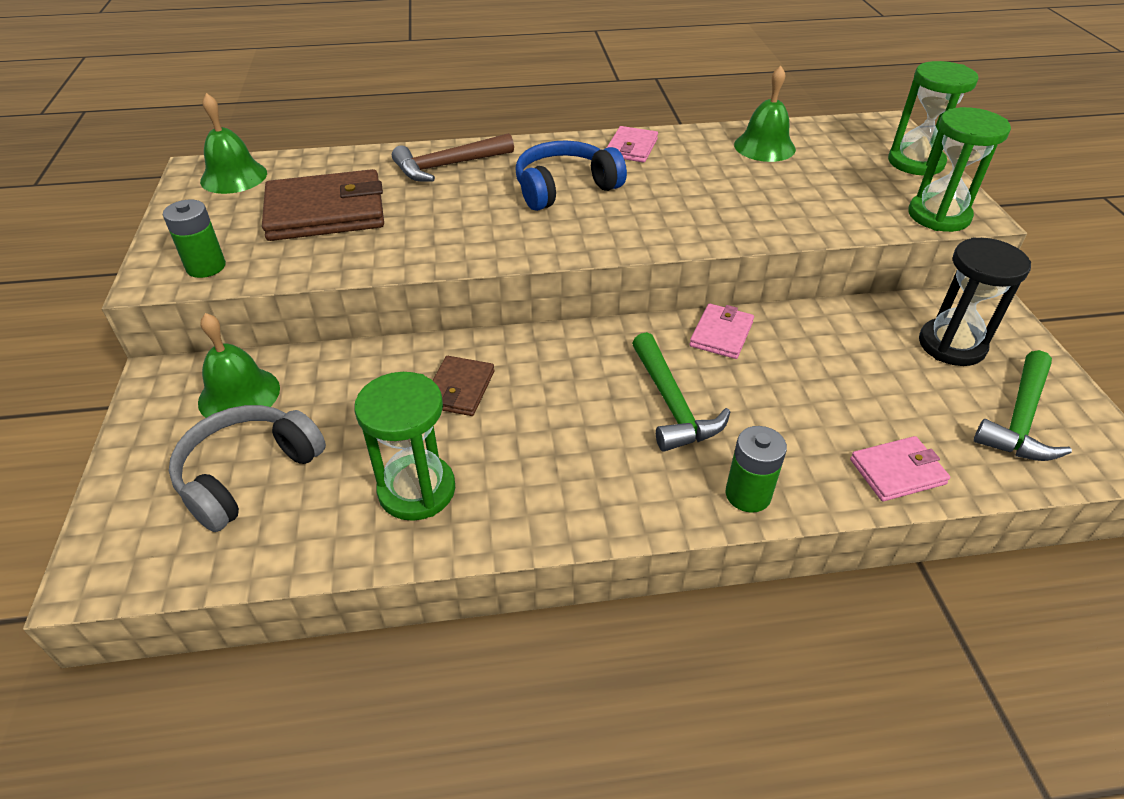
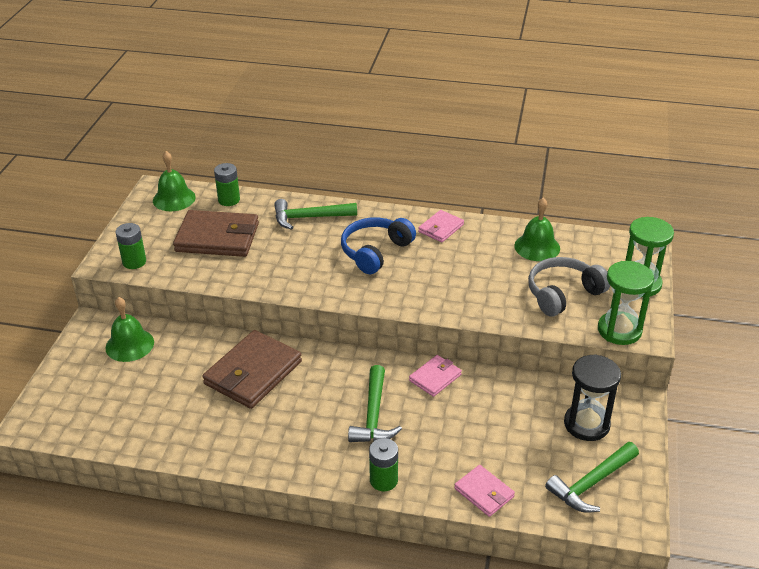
camera: 20 degrees right, 5 degrees down
grey headphones [169,405,326,532] -> grey headphones moved to [528,257,610,316]
green hourglass [354,372,455,521] -> none
brown hammer [392,133,514,181] -> green hammer [274,199,357,230]
brown wallet [432,356,494,416] -> brown wallet [202,330,302,409], size x1.89
blue headphones [515,140,627,211] -> blue headphones turned 45 degrees counterclockwise [341,217,416,274]
pink wallet [850,436,950,501] -> pink wallet turned 45 degrees clockwise [454,465,515,517]
none -> green battery [214,163,240,206]

